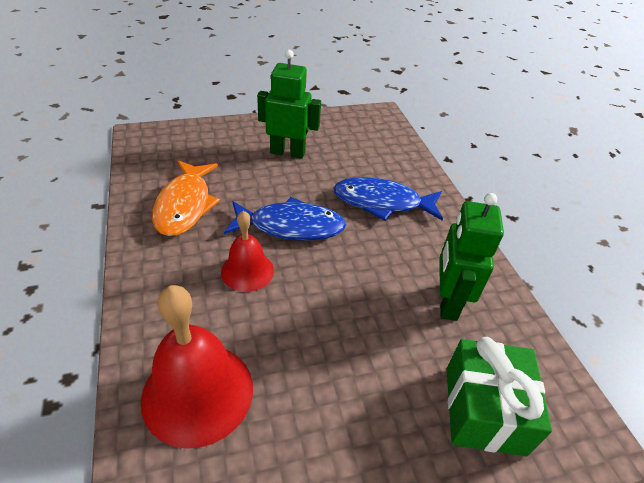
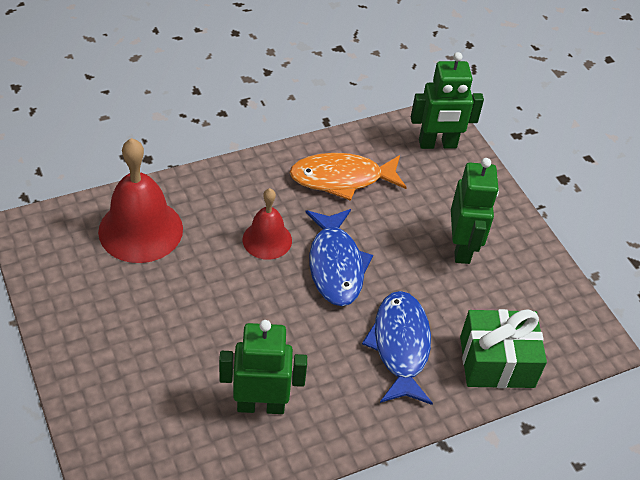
camera: 80 degrees right, 5 degrees up
green gift [447,337,552,456] -> green gift moved to [460,309,547,388]
none -> green robot [411,52,484,149]

